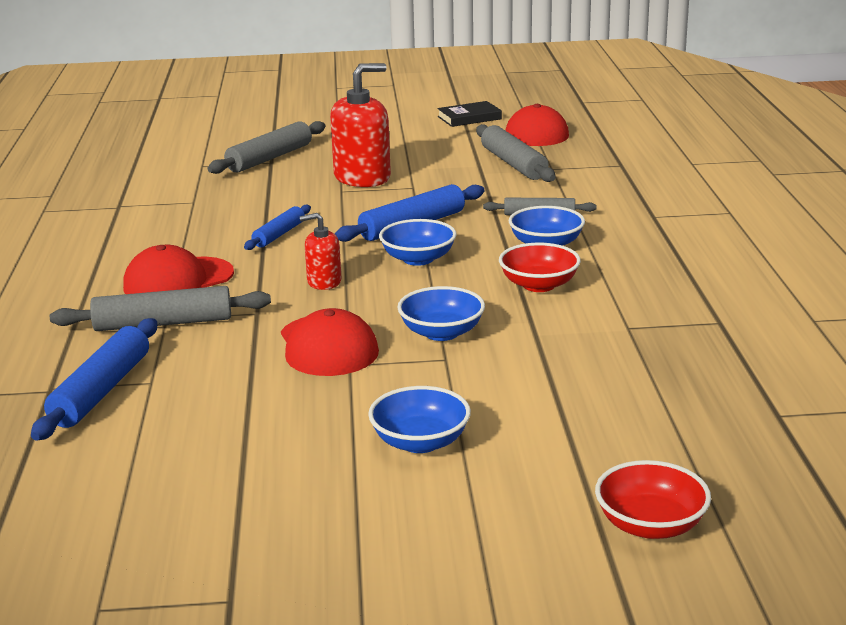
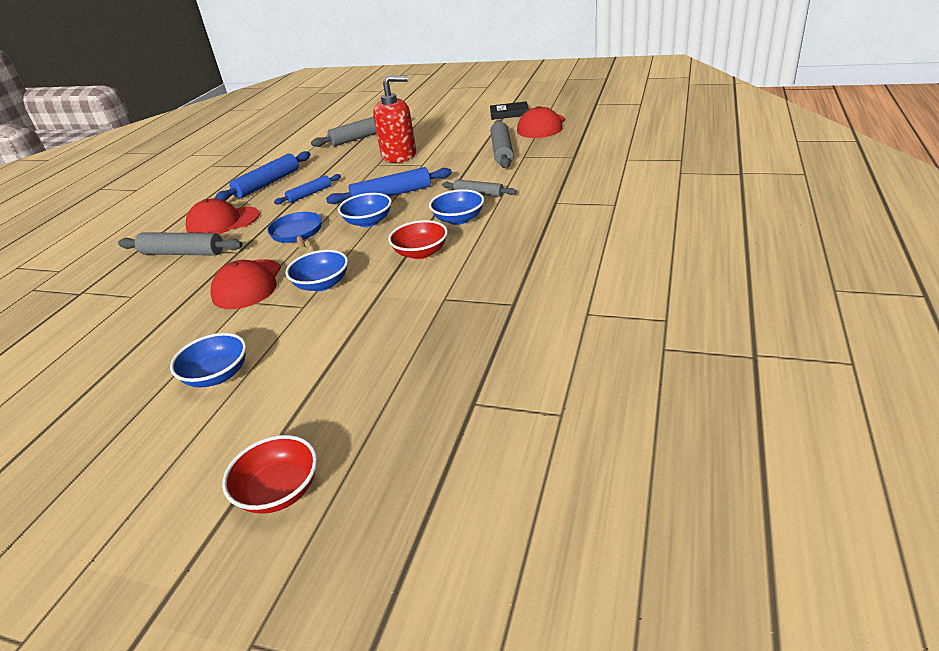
camera: 25 degrees right, 10 degrees up
blue rolling pin [31,318,157,441] -> blue rolling pin moved to [215,151,311,201]
red soap dispenser [300,213,341,290] -> blue pan [267,212,322,251]

